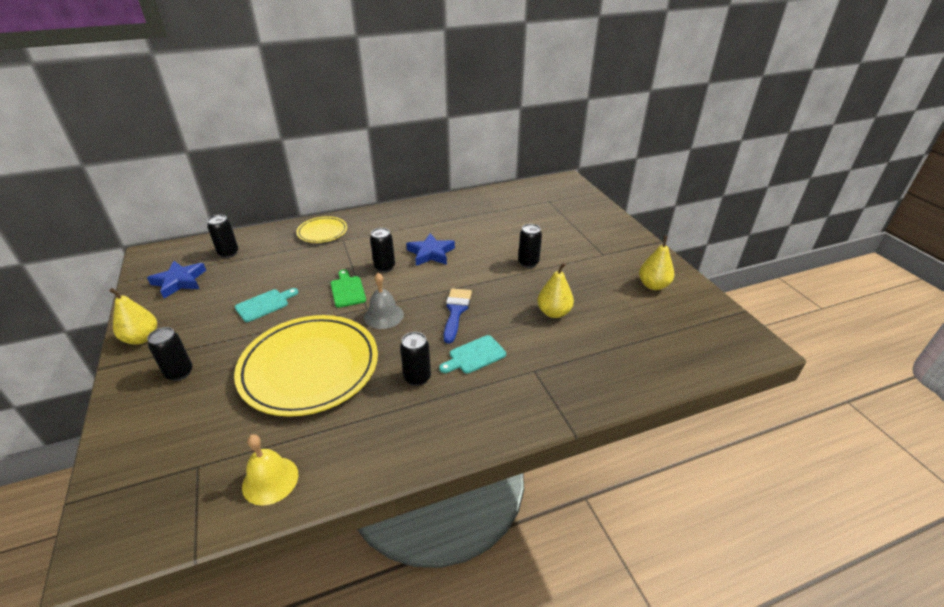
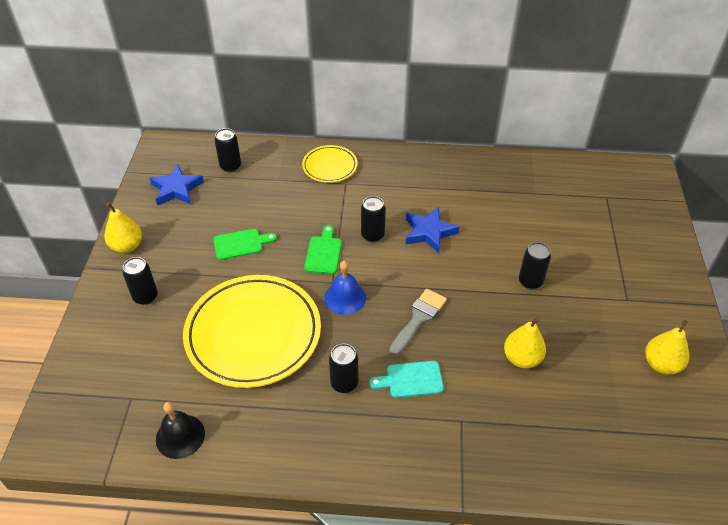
camera: 25 degrees right, 10 degrees up
turquoise cutting board [235,288,298,322] -> green cutting board [213,229,277,260]
yellow bell [242,434,298,506] -> black bell [156,402,205,459]
grey bell [364,273,404,329] -> blue bell [324,261,366,315]
blue brush [444,288,472,343] -> grey brush [389,289,447,356]

